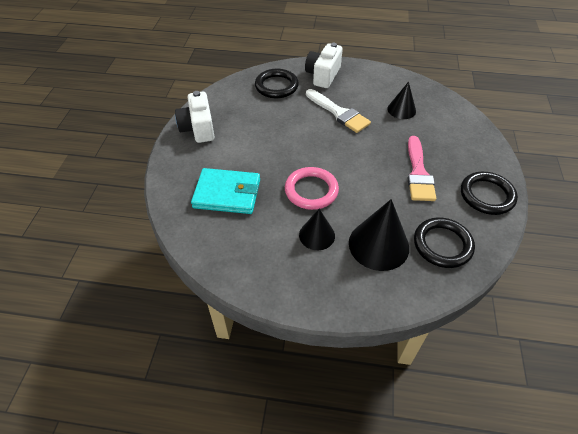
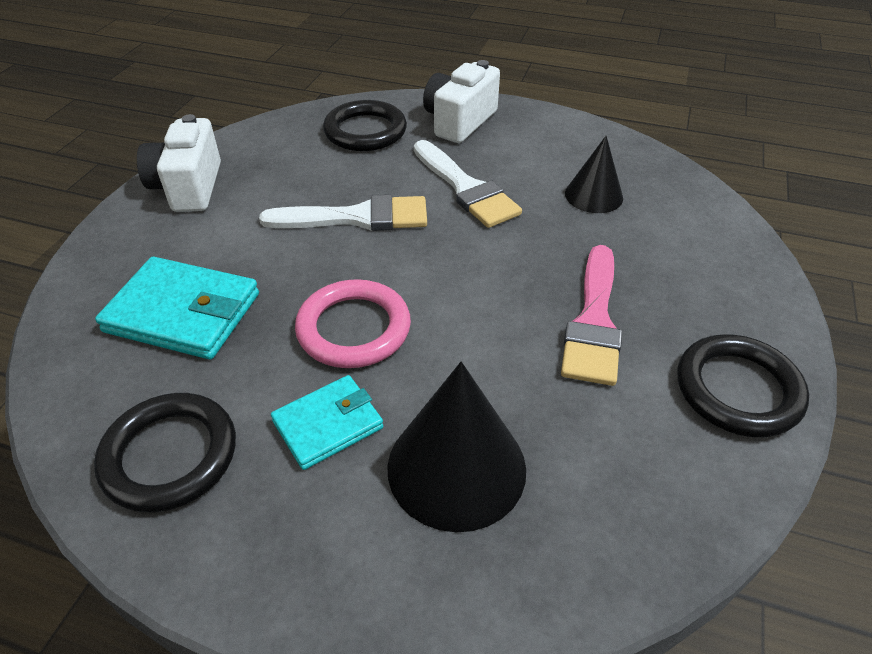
camera: 10 degrees right, 5 degrees down
black cone [299,209,335,250] -> turquoise wallet [271,375,383,470]
black ring [414,217,475,268] -> black ring moved to [94,393,236,512]
none -> white brush [259,195,427,231]

